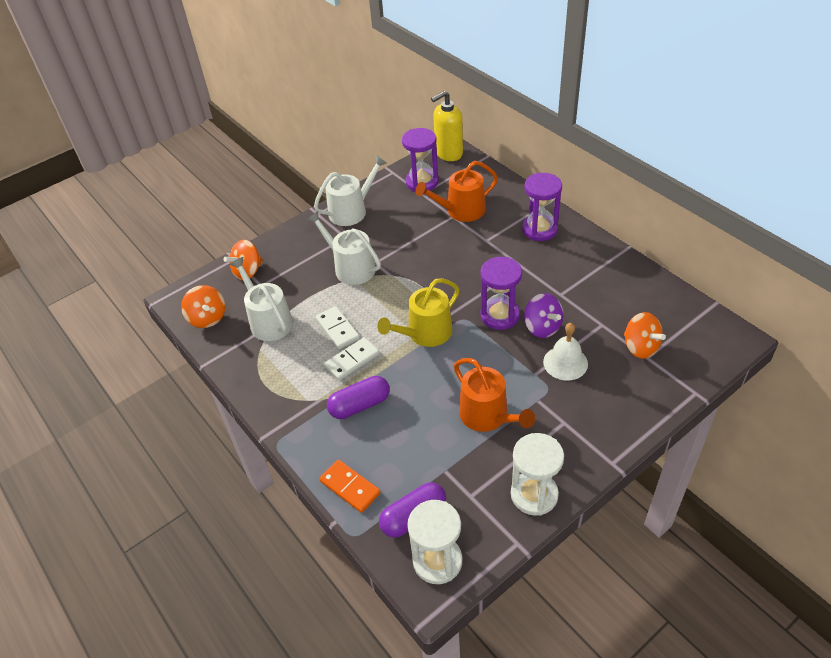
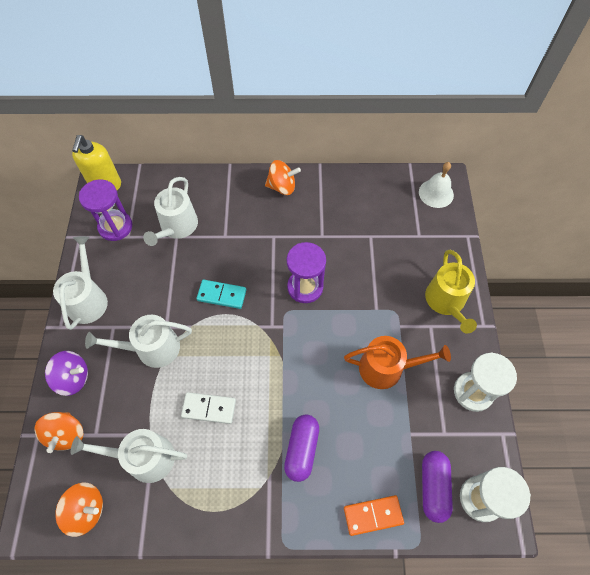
camera: 55 degrees left, 15 degrees up
white domino [324,337,379,380] -> none
yellow watering can [377,278,460,347] -> yellow watering can moved to [425,250,477,334]
orange watering can [416,161,498,222] -> white watering can [143,177,198,246]
purple hourglass [522,173,562,241] -> none
purple spinning top [524,293,563,338] -> purple spinning top moved to [45,351,88,396]
white bell [543,323,588,380] -> white bell moved to [419,162,454,208]
orange spinning top [624,312,666,359] -> orange spinning top moved to [265,160,301,195]
none -> turquoise domino [196,280,246,309]

